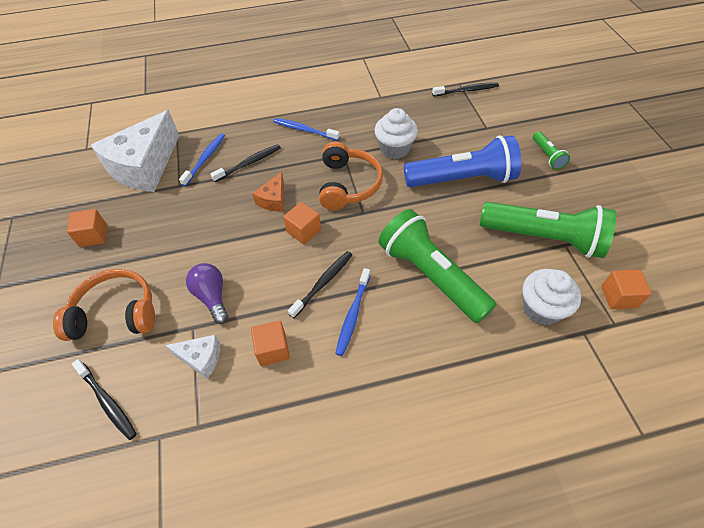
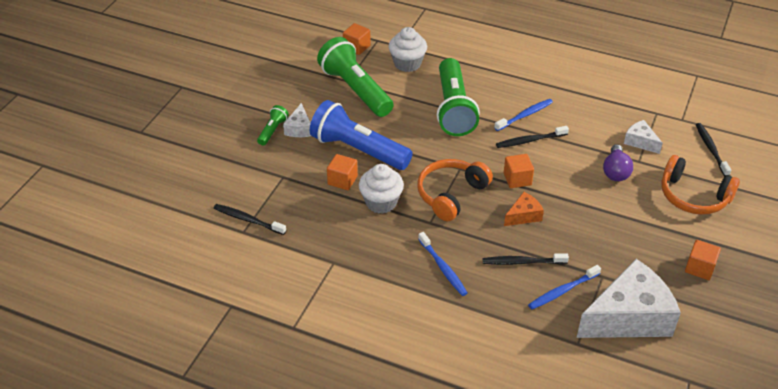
camera: 145 degrees left, 10 degrees down
orange cube [251,321,290,366] -> orange cube moved to [327,154,358,190]
none -> white cheese [283,103,311,137]

